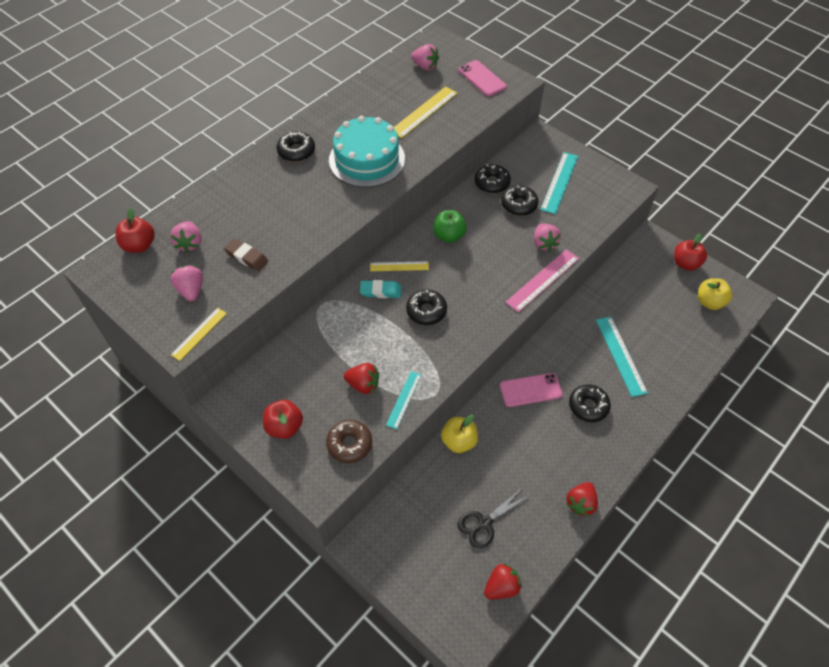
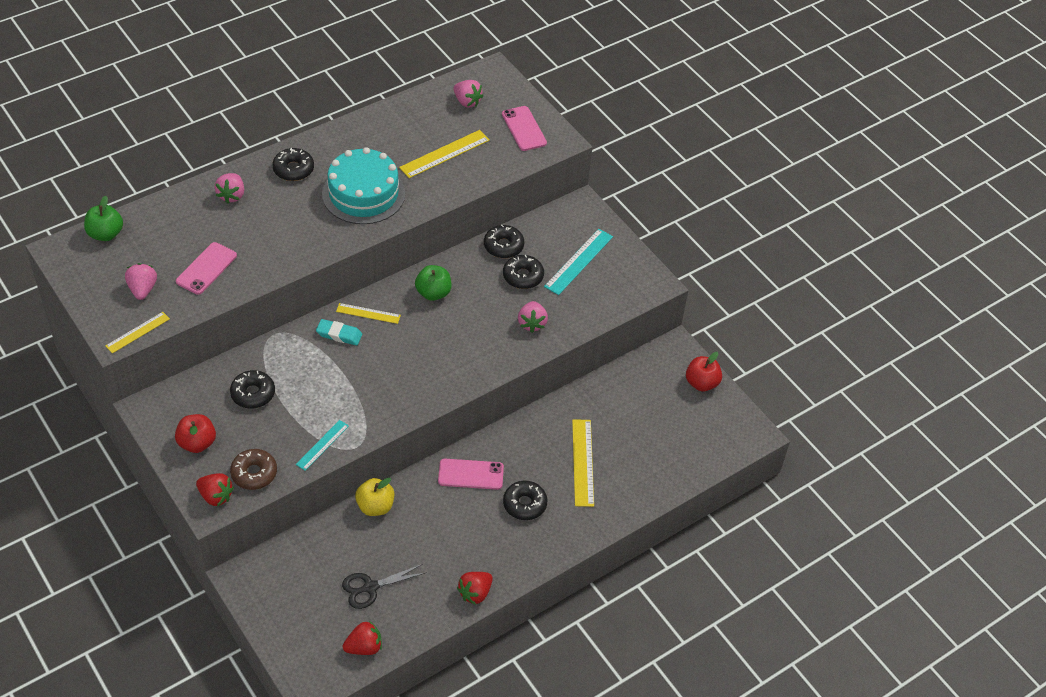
camera: 10 degrees right, 5 degrees down
red apple [115,208,154,253] -> green apple [84,196,123,241]
pink strawberry [170,221,201,253] -> pink strawberry moved to [215,173,244,203]
brown eraser [224,239,268,271] -> pink phone [176,242,237,295]
red strawberry [344,363,379,394] -> red strawberry moved to [196,473,234,507]
black donut [406,289,447,325] -> black donut moved to [230,370,275,409]
pink ruler [505,249,579,313] -> none
turquoise ruler [596,316,648,397] -> yellow ruler [572,419,594,507]
yellow apple [698,278,733,310] -> none

